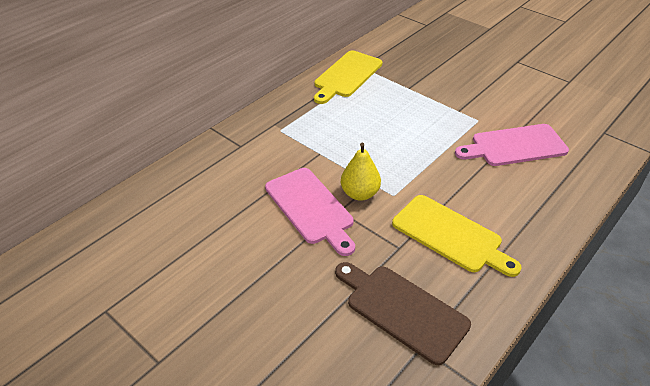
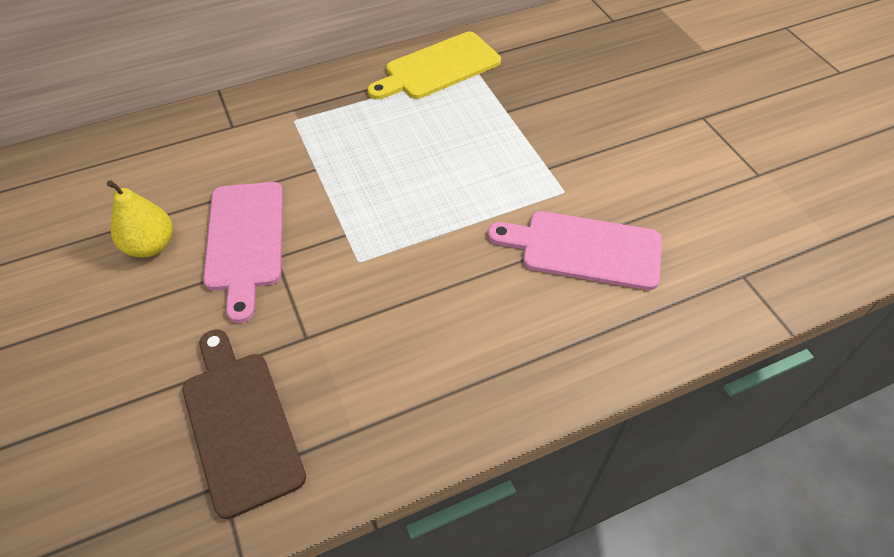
camera: 25 degrees right, 10 degrees up
yellow pear [341,143,381,201] -> yellow pear moved to [107,180,173,257]
yellow cutting board [392,195,522,277] -> none

